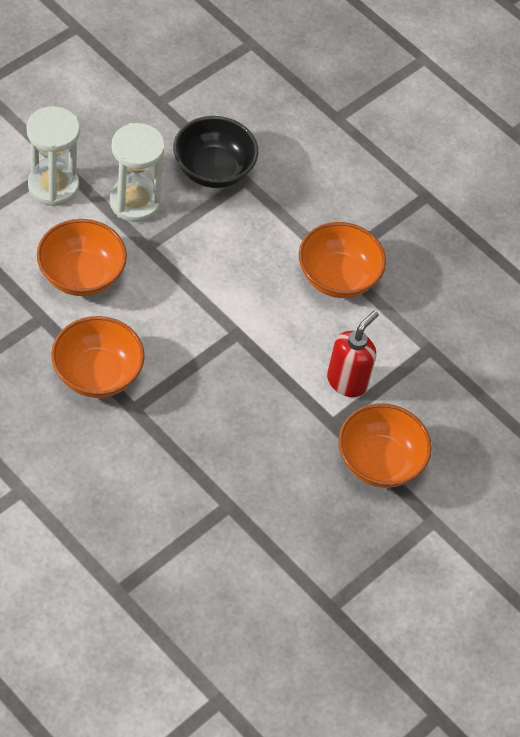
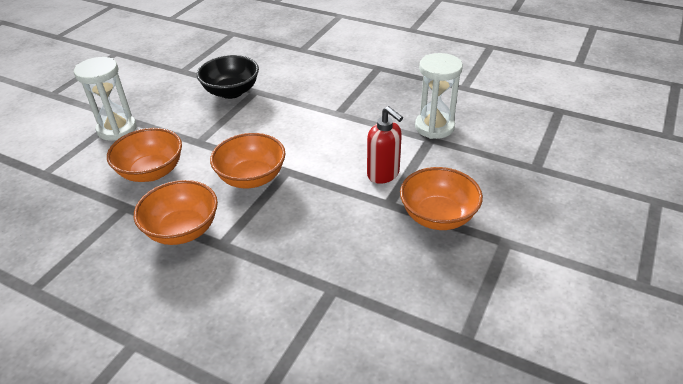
camera: 10 degrees left, 15 degrees down
white hourglass [110,123,165,222] -> white hourglass moved to [415,53,463,139]
orange bowl [299,222,386,298] -> orange bowl moved to [210,133,286,188]
red soap dispenser [327,311,379,397] -> red soap dispenser turned 120 degrees clockwise [367,106,403,184]

